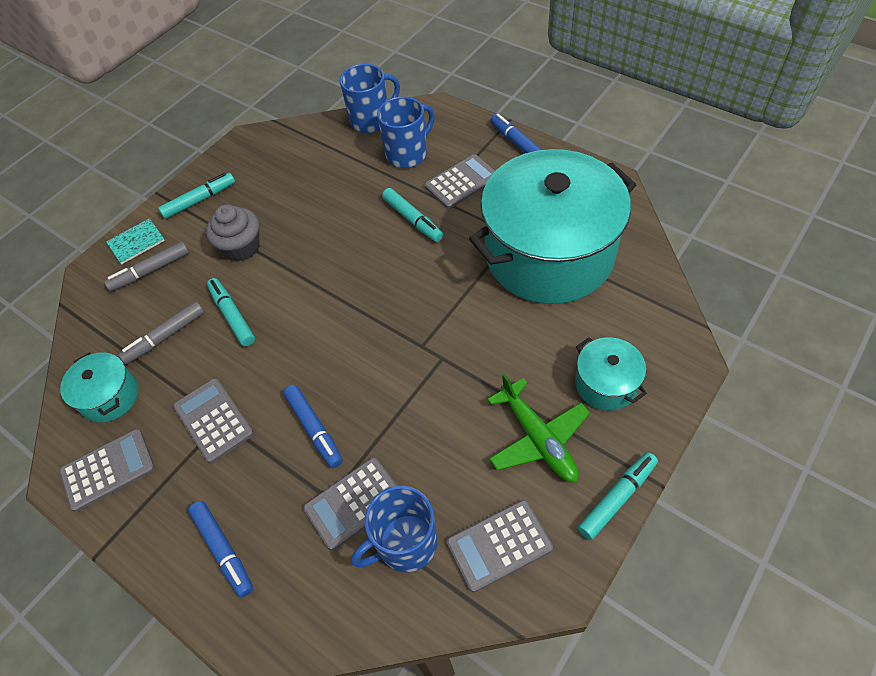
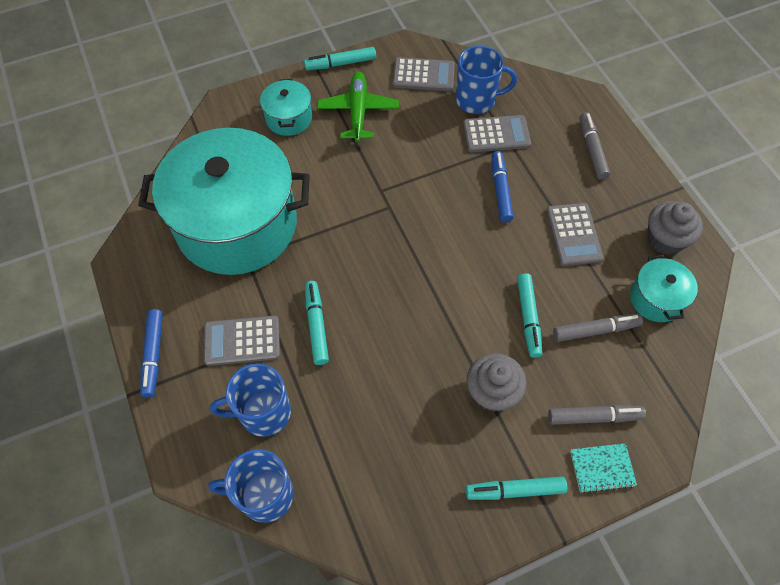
camera: 155 degrees left, 5 degrees up
grey calculator [60,429,155,512] -> grey cupcake [647,201,703,255]
blue marker [188,501,253,598] -> grey marker [580,112,610,179]

